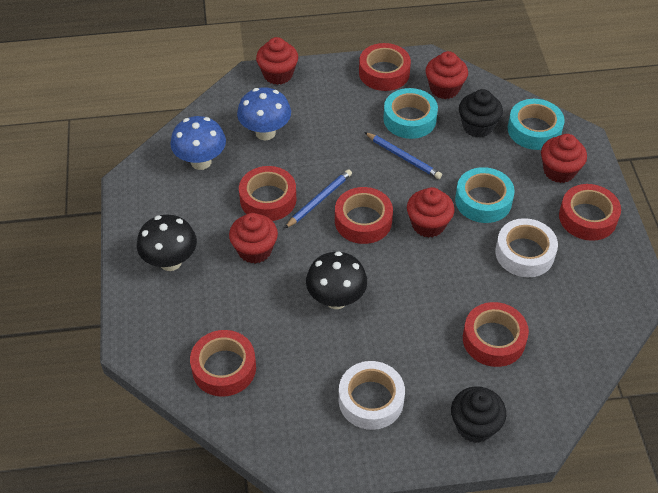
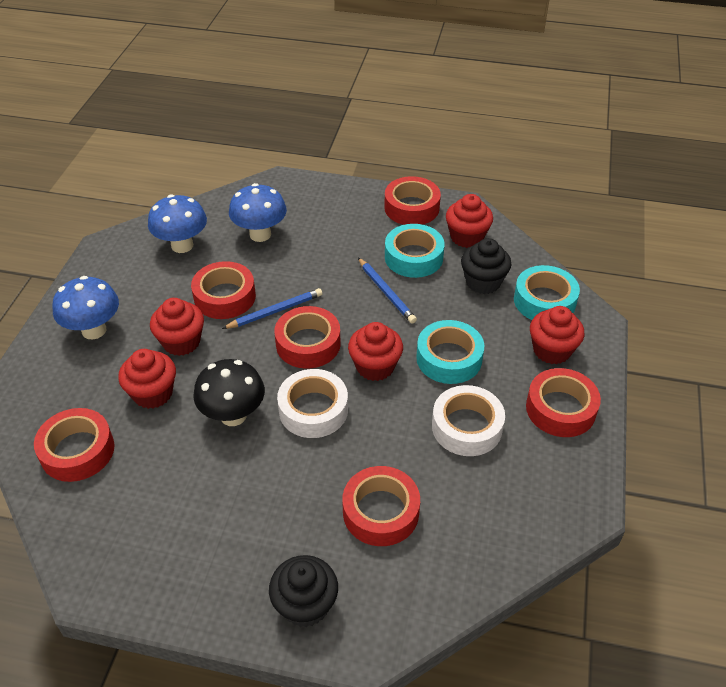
camera: 20 degrees right, 5 degrees down
black mushroom [137,215,197,271] -> blue mushroom [52,276,119,340]
red cupcake [256,37,298,85] -> red cupcake moved to [118,349,176,409]
white tape [339,361,405,430] -> white tape moved to [277,369,348,438]

